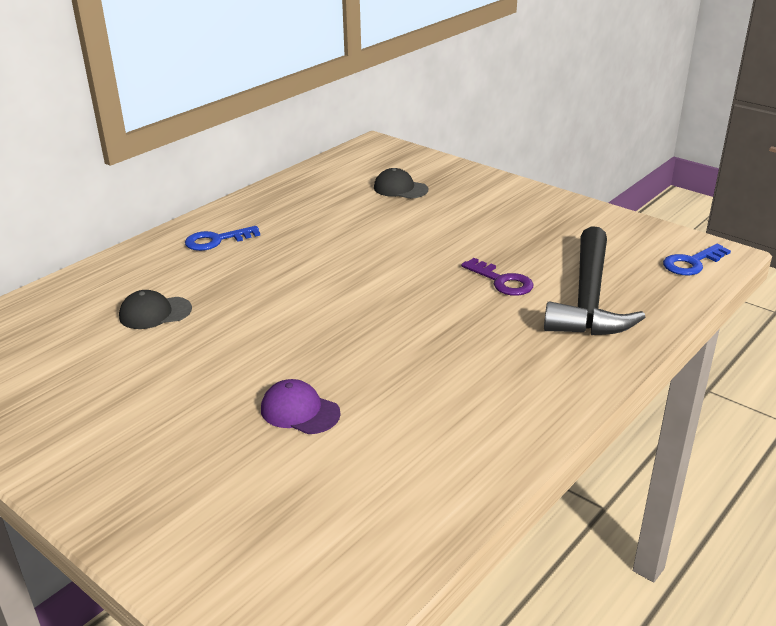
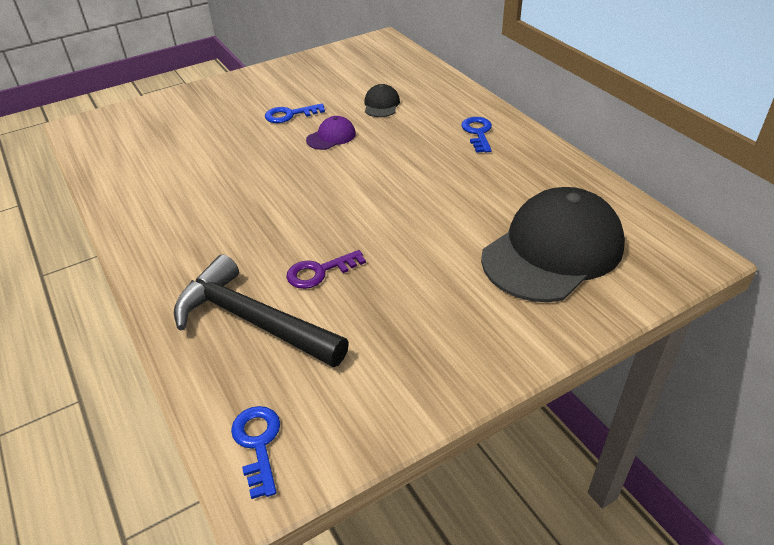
camera: 110 degrees right, 10 degrees up
purple cap [261,379,341,434] -> purple cap moved to [306,116,356,150]
black cap [374,168,428,199] -> black cap [481,187,625,302], size x2.39
none -> blue key [265,104,325,123]

